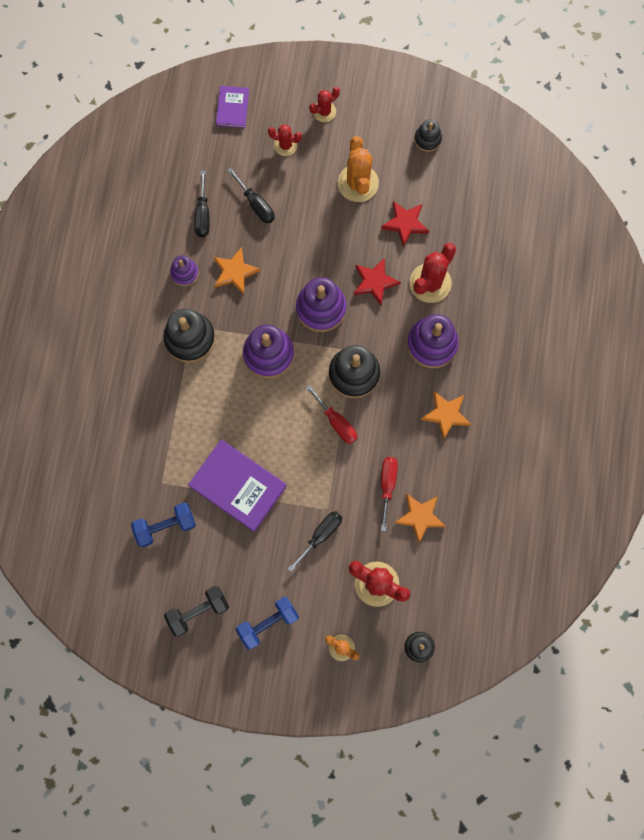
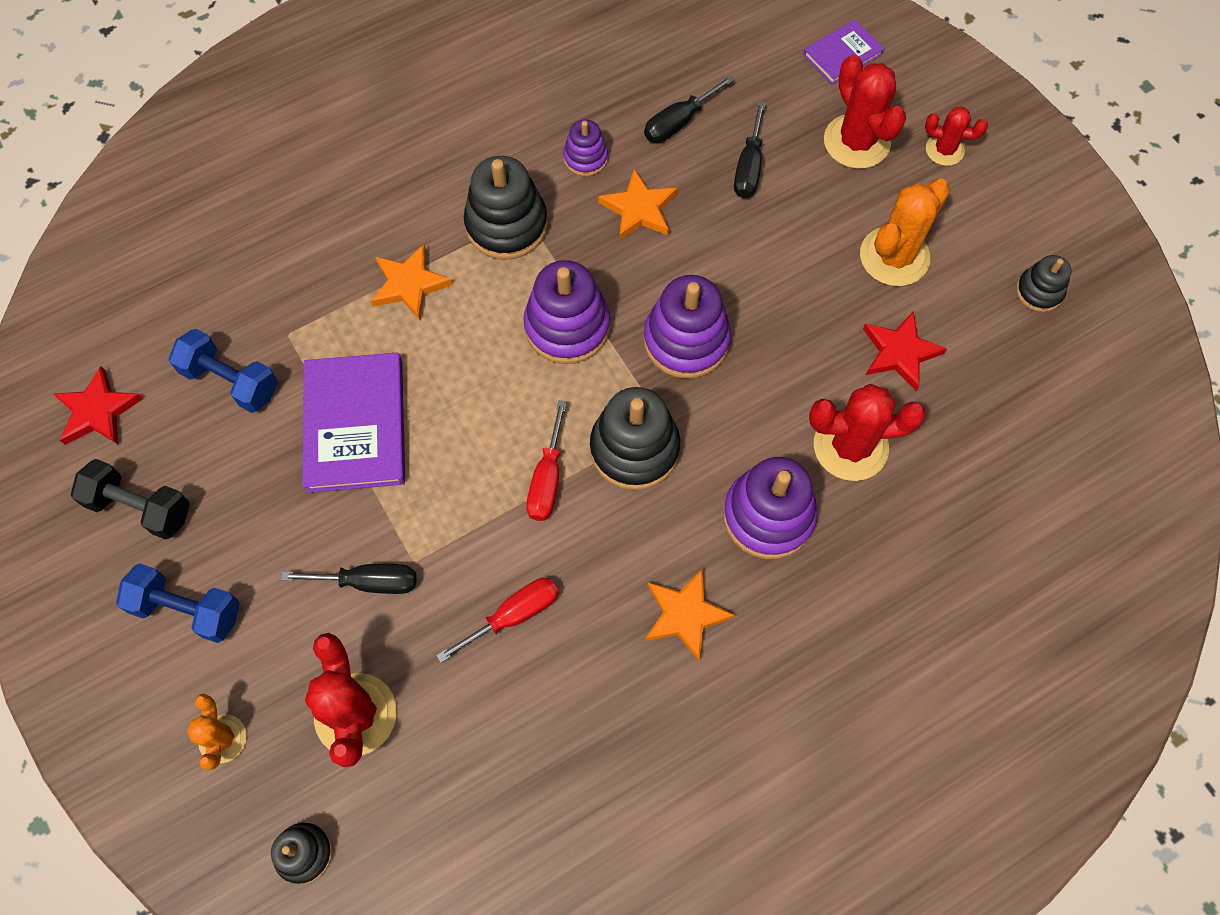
camera: 50 degrees right, 10 degrees down
red cactus [268,125,302,156] -> red cactus [824,55,906,169], size x1.74
red star [353,258,401,305] -> red star moved to [53,366,143,445]
orange star [395,494,446,543] -> orange star moved to [371,244,452,320]

